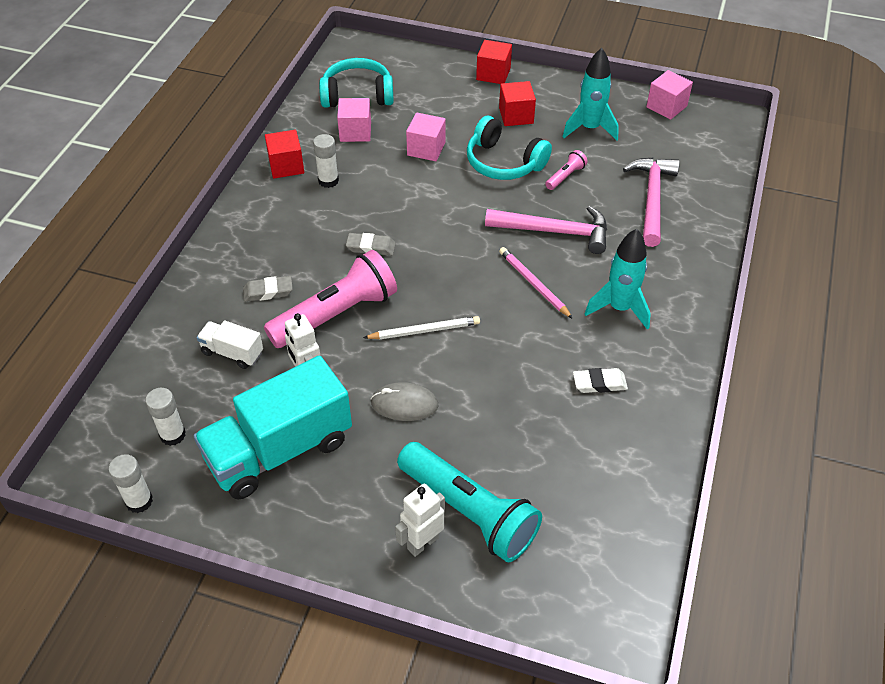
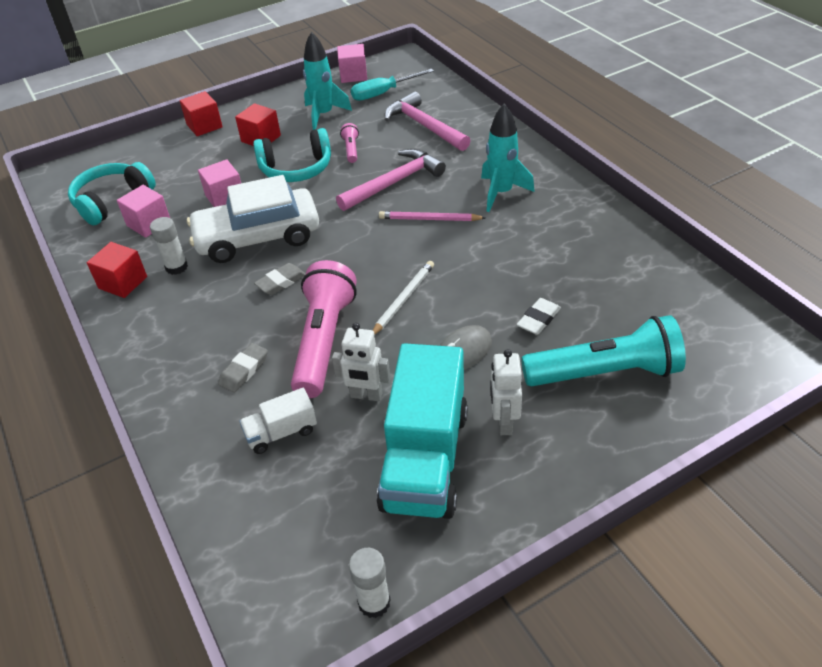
camera: 45 degrees left, 5 degrees down
white glue stick [145,388,186,446] -> none
white robot [395,484,445,557] -> white robot moved to [490,349,522,435]
white eraser [573,368,628,393] -> white eraser moved to [516,298,561,335]
none -> white car [187,175,319,263]
none -> turquoise screwdriver [351,69,434,101]

